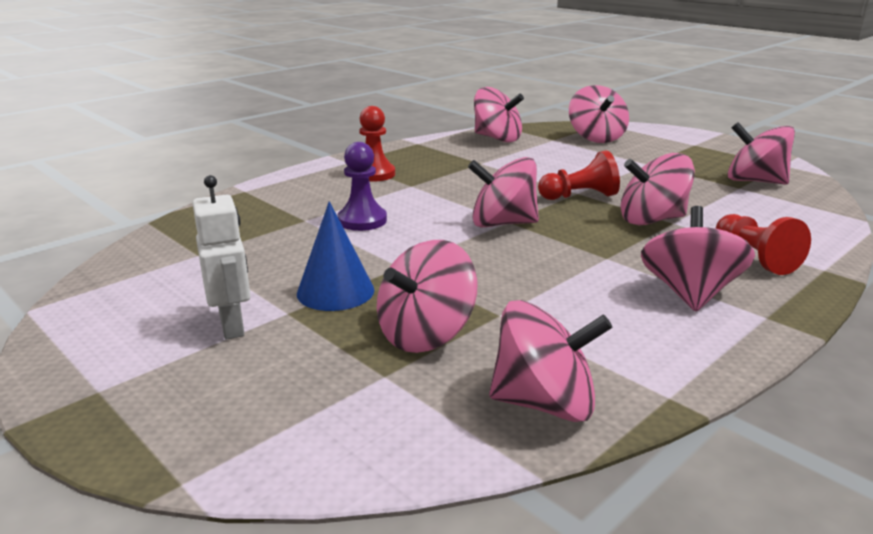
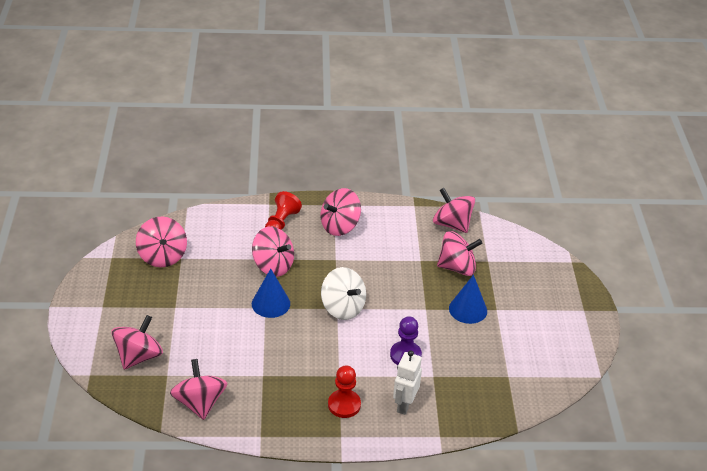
camera: 140 degrees left, 15 degrees up
white robot [193,175,251,339] -> white robot moved to [393,350,422,415]
pink spinning top [468,157,539,228] -> white spinning top [321,267,366,320]
red pawn [538,150,620,200] -> blue cone [252,269,290,318]

